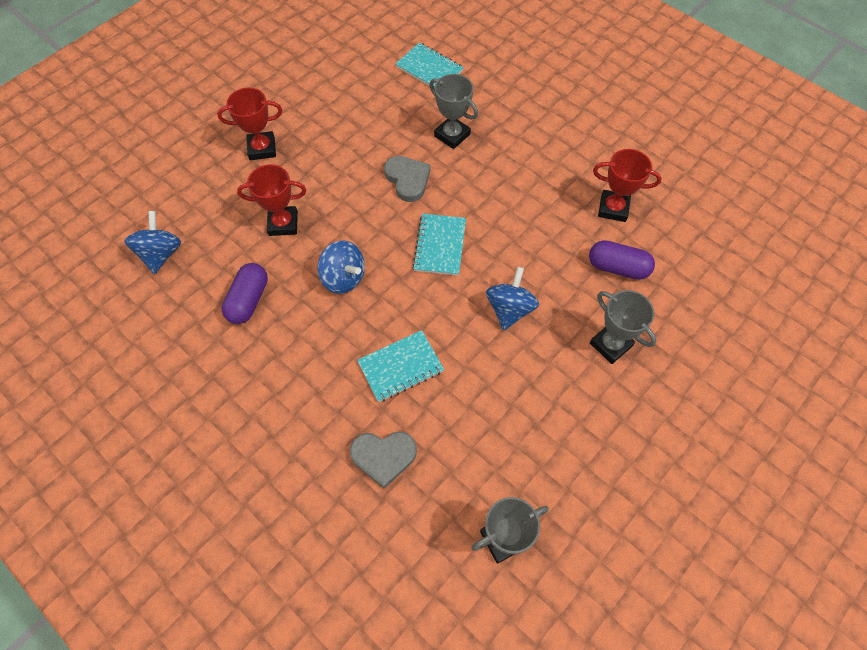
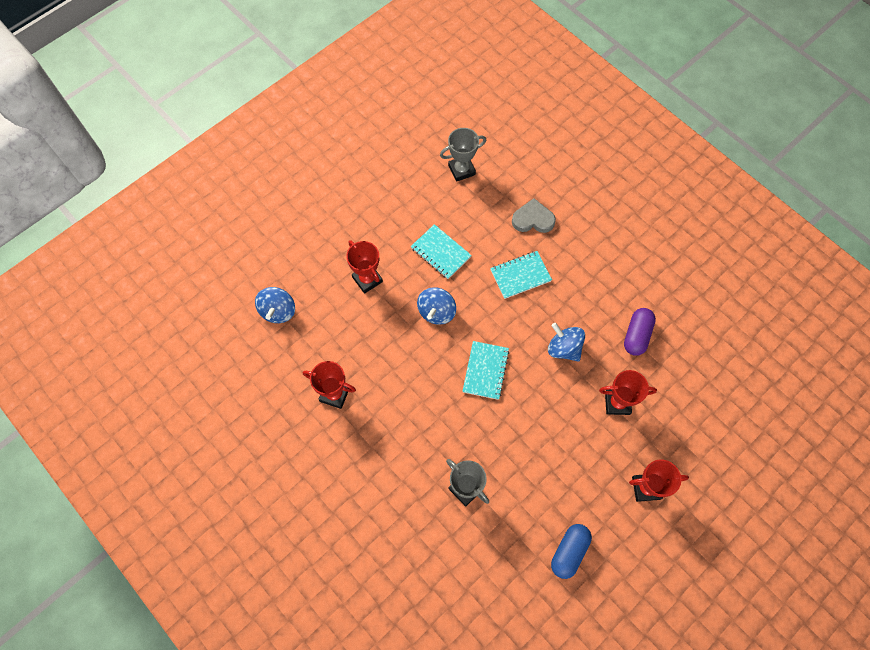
camera: 175 degrees left, 5 degrees up
blue spinning top [124,211,181,274] -> blue spinning top moved to [255,287,295,323]
grey heart [384,156,431,202] -> none
turquoise notebook [395,42,464,89] -> turquoise notebook moved to [411,224,472,279]
purple capsule [589,240,655,280] -> none
grey trophy [590,290,656,364] -> red trophy [346,240,383,294]
none -> blue capsule [551,524,592,579]

